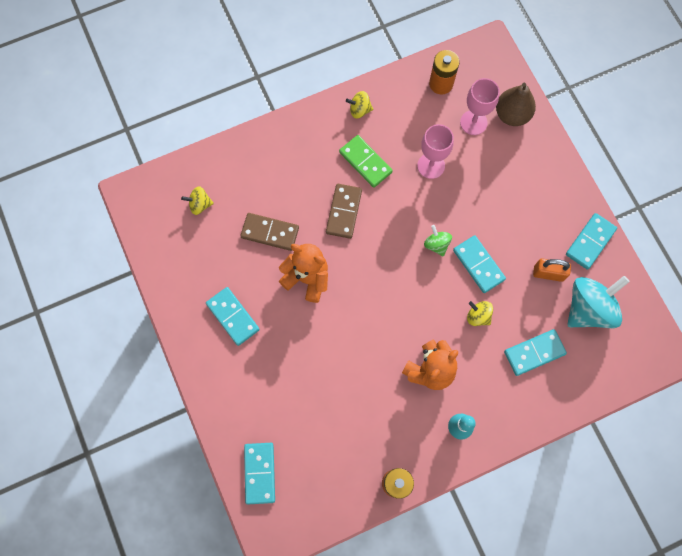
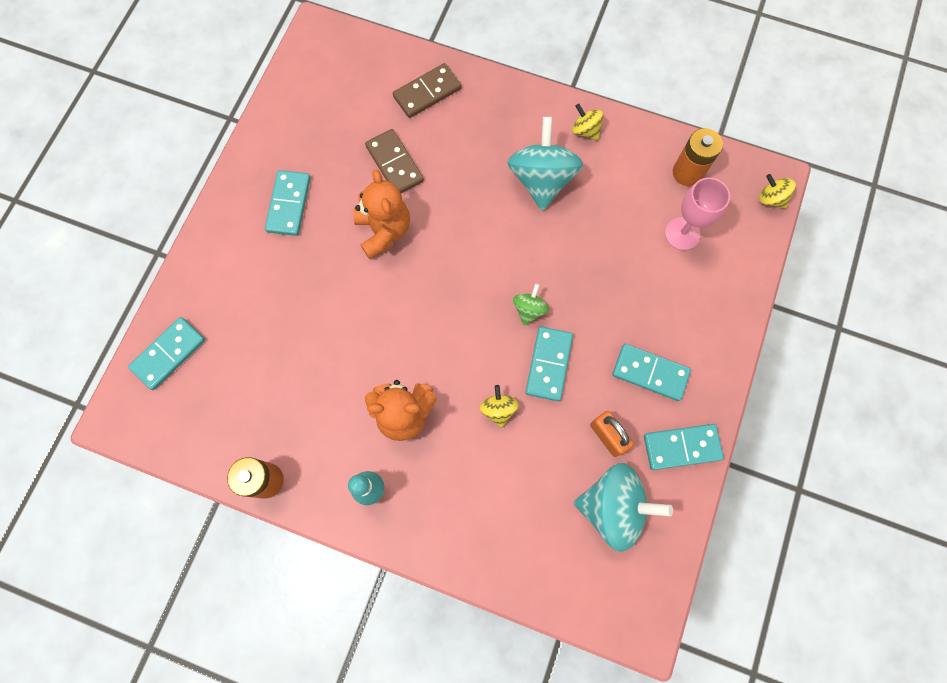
camera: 45 degrees right, 0 degrees up
yellow spinning top [181,186,214,215] -> yellow spinning top moved to [759,174,796,209]
brown domino [326,184,362,239] -> brown domino moved to [393,63,462,118]
green domino [339,135,393,188] -> turquoise spinning top [507,117,583,211]
pink goblet [417,124,454,179] -> none
brown pear [496,83,536,126] -> none
turquoise domino [504,329,567,376] -> turquoise domino moved to [612,344,691,401]

